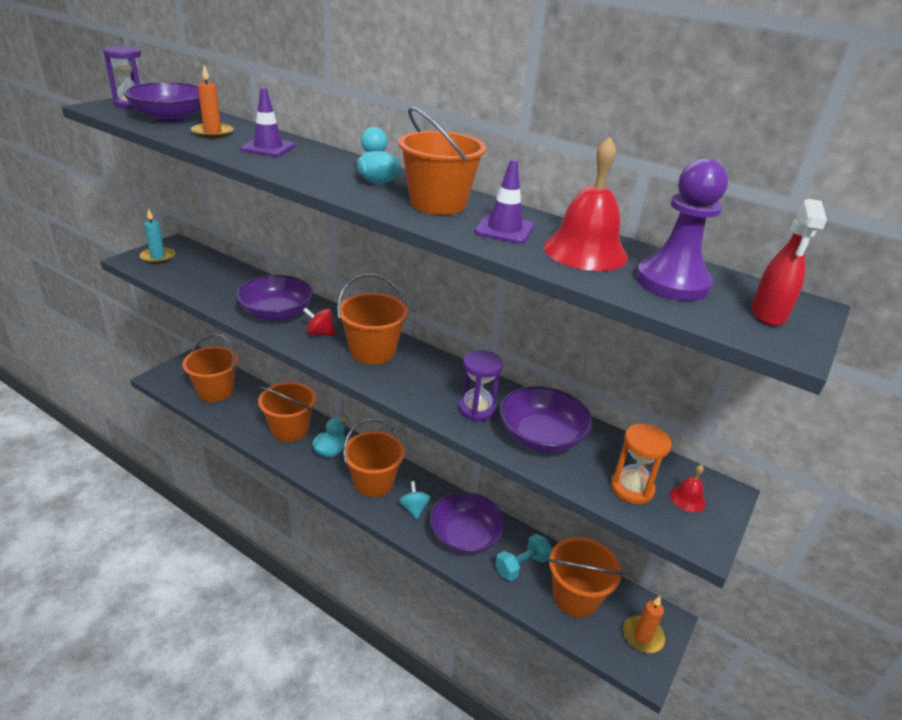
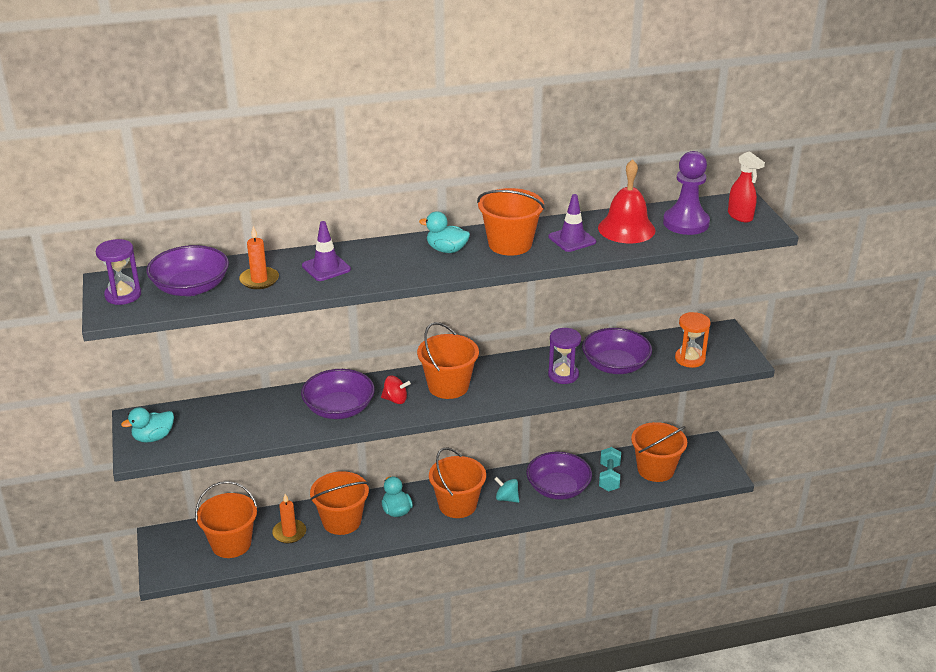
camera: 45 degrees left, 0 degrees up
turquoise candle [140,208,175,264] -> turquoise duck [121,407,174,442]
red spinning top [303,308,335,336] -> red spinning top turned 135 degrees counterclockwise [381,375,411,404]
orange candle [623,596,665,653] -> orange candle moved to [272,494,306,544]
red bell [670,464,706,512] -> none

